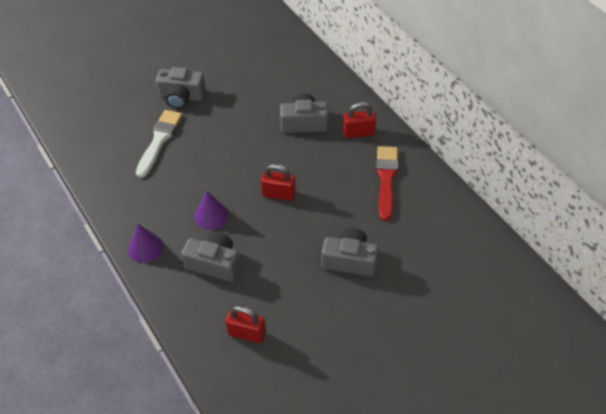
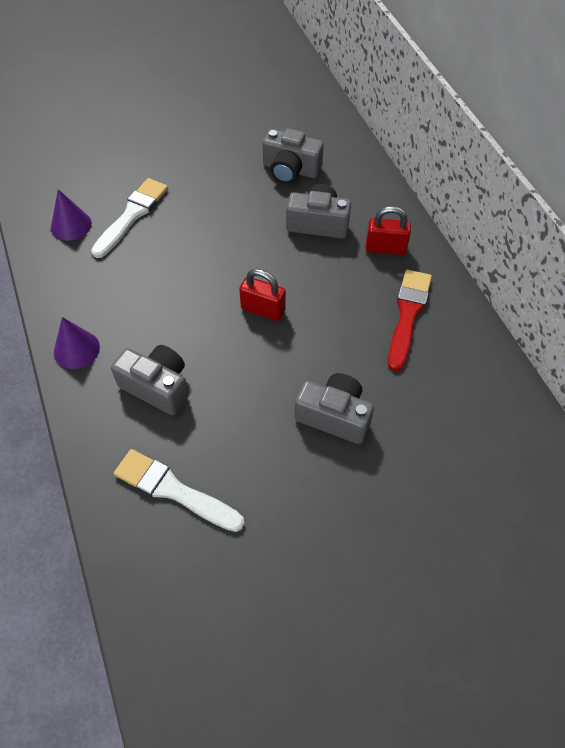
camera: 10 degrees right, 5 degrees up
grey camera [156,67,206,109] -> grey camera moved to [262,129,324,184]
purple cone [195,191,228,230] -> purple cone moved to [51,189,92,241]
red padlock [225,306,266,343] -> white brush [114,449,245,532]

